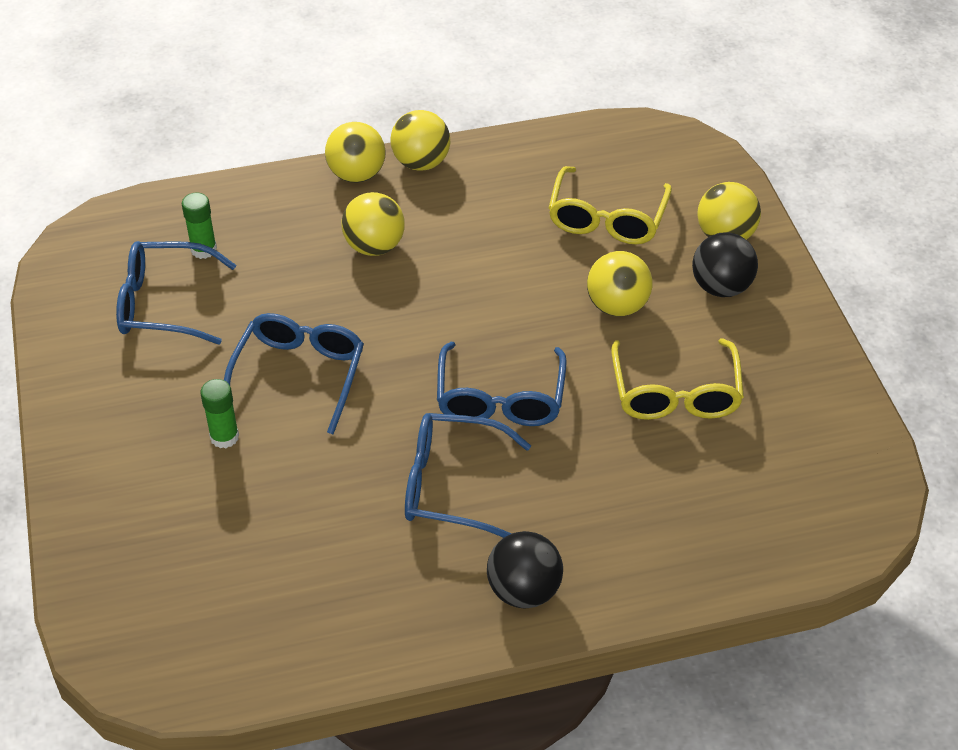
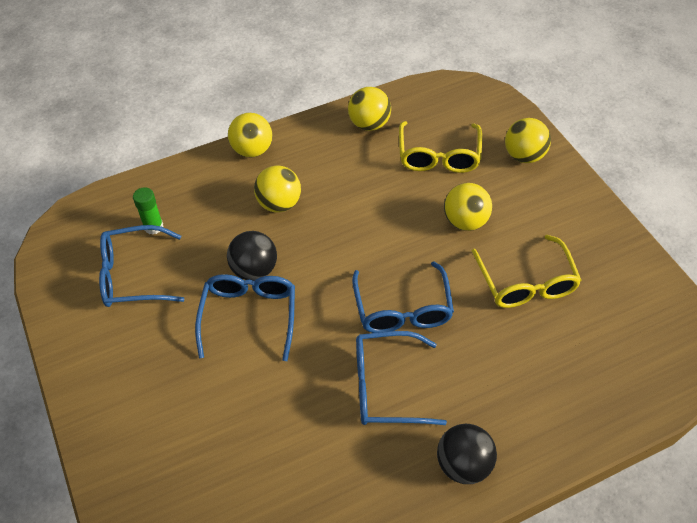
camera: 10 degrees left, 5 degrees up
green glue stick [200,379,239,448] -> none
yellow ball [390,110,450,171] -> yellow ball moved to [348,87,391,131]
black ball [692,232,758,297] -> black ball moved to [227,231,277,281]

